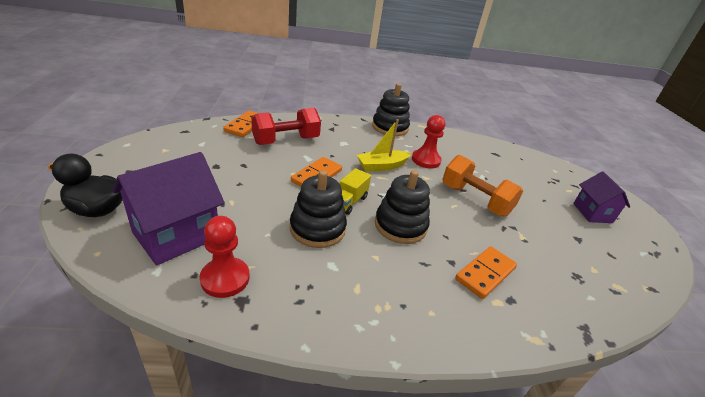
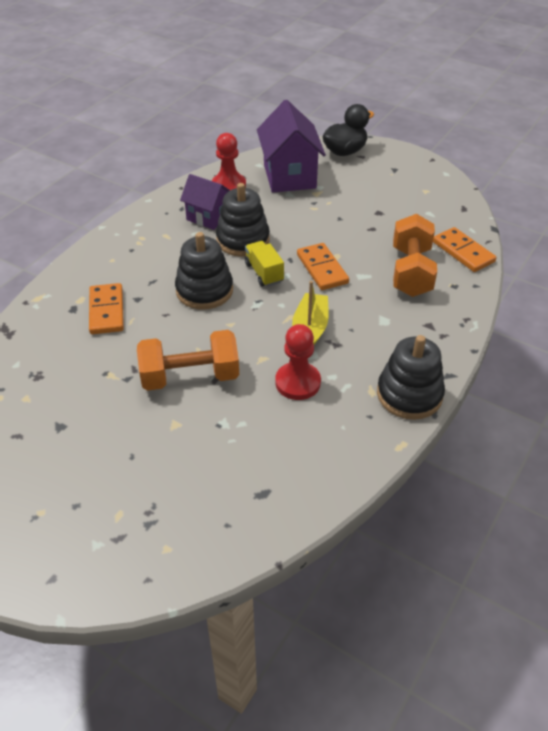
camera: 130 degrees right, 10 degrees up
red dumbbell [251,108,321,145] -> orange dumbbell [393,214,437,297]
purple house [573,171,630,223] -> purple house moved to [180,174,230,230]

